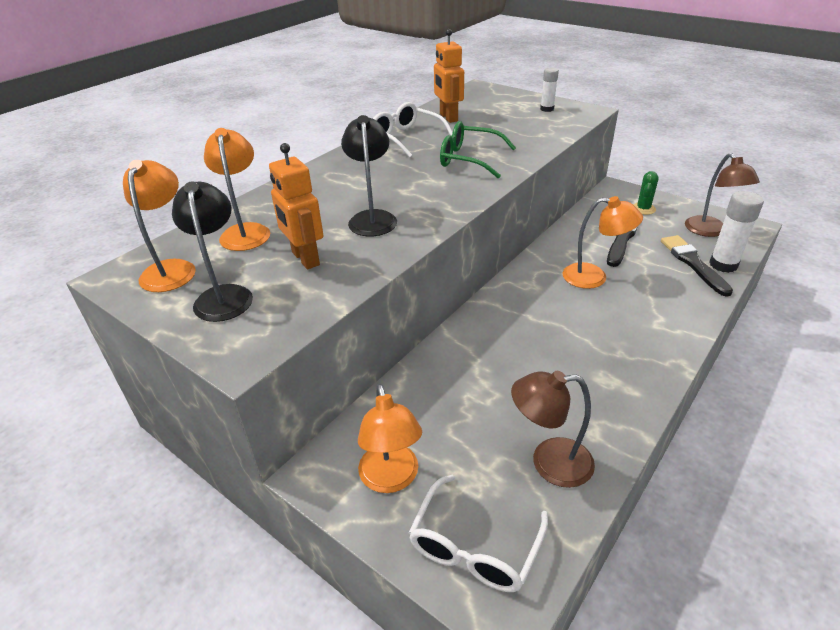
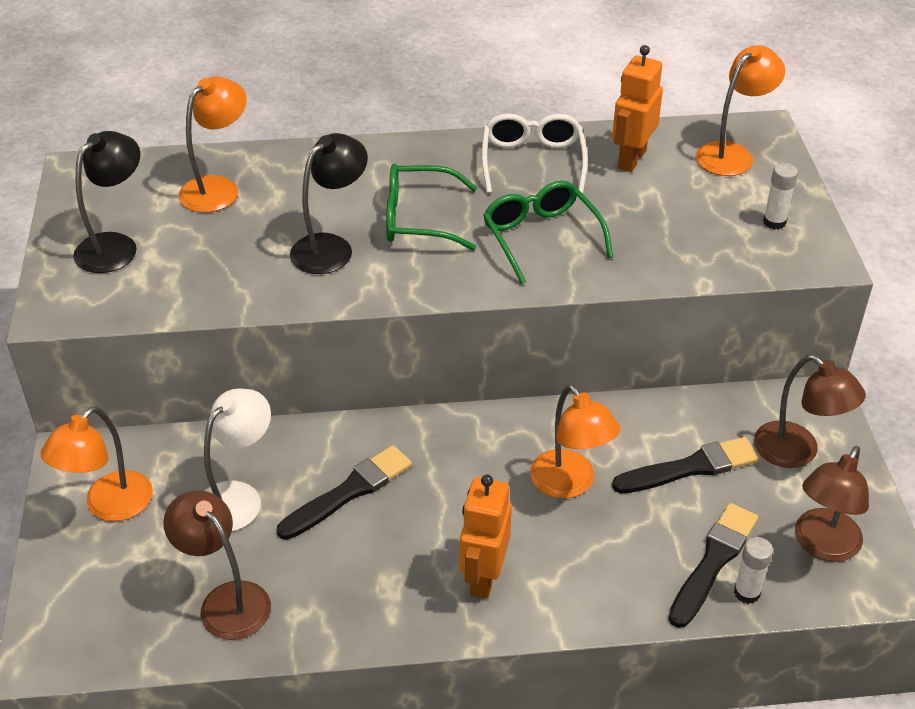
camera: 45 degrees right, 5 degrees up
orange lamp [123,160,196,292] -> orange lamp moved to [696,45,785,176]
orange robot [269,143,323,269] -> orange robot moved to [460,475,512,599]
white glasses [409,475,548,592] -> none
green cactus [633,171,659,215] -> brown lamp [754,355,866,468]
white glue stick [709,191,764,273] -> white glue stick [734,537,773,604], size x0.60
none -> white lamp [204,388,271,531]
none -> black brush [277,445,412,540]
none -> green glasses [386,164,477,251]

